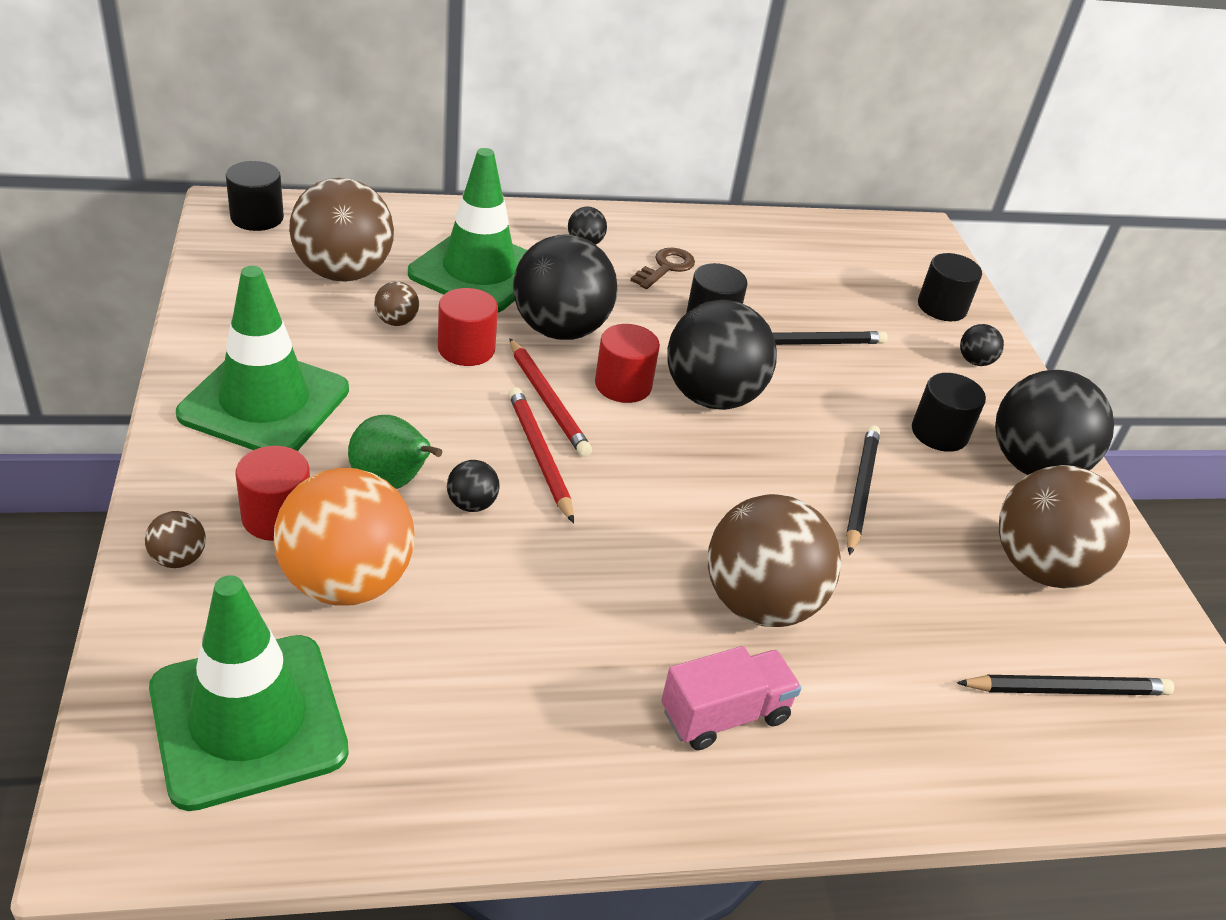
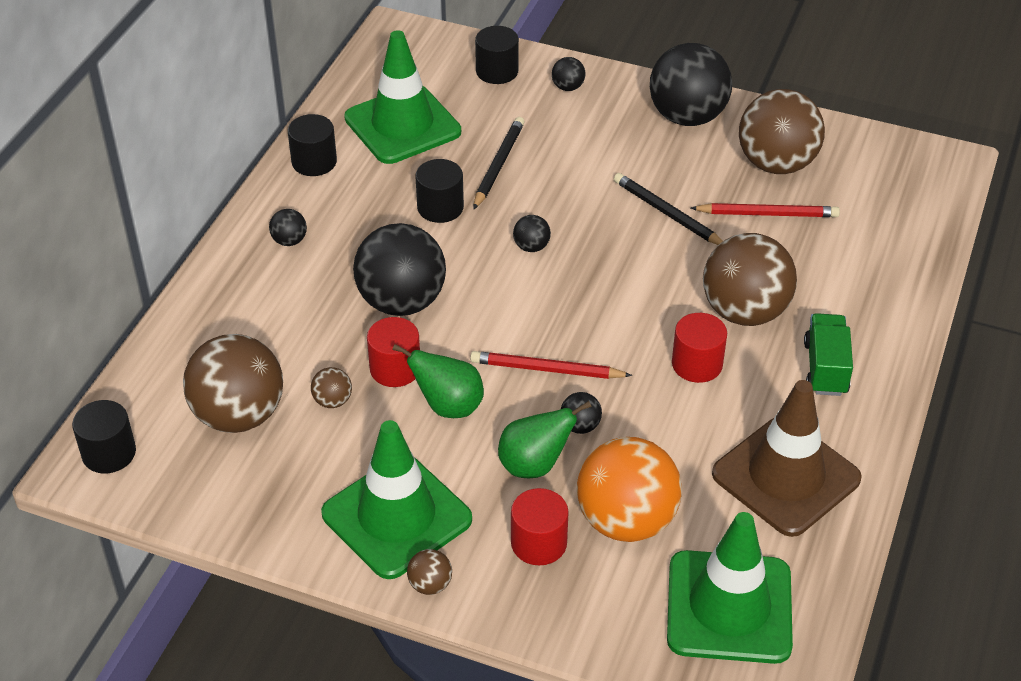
camera: 55 degrees left, 5 degrees up
brown ball [145,511,206,568] -> brown ball moved to [407,549,452,595]
green traffic cone [408,148,527,313] -> green traffic cone moved to [344,30,461,164]
red pencil [509,338,592,457] -> red pencil moved to [691,203,840,217]
red cylinder [595,324,660,403] -> red cylinder moved to [672,313,727,383]
brown key [631,248,695,289] -> none
pink truck [661,646,802,750] -> green truck [804,313,853,396]
black ball [667,300,777,410] -> black ball [513,215,551,252], size x0.42
black cylinder [912,373,986,452] -> black cylinder moved to [288,114,337,176]
black pencil [957,675,1174,695] -> none
none -> green pear [392,344,484,418]
none -> brown traffic cone [712,380,862,537]

